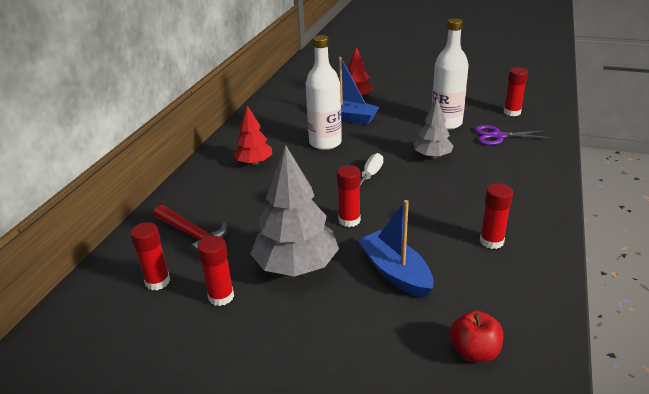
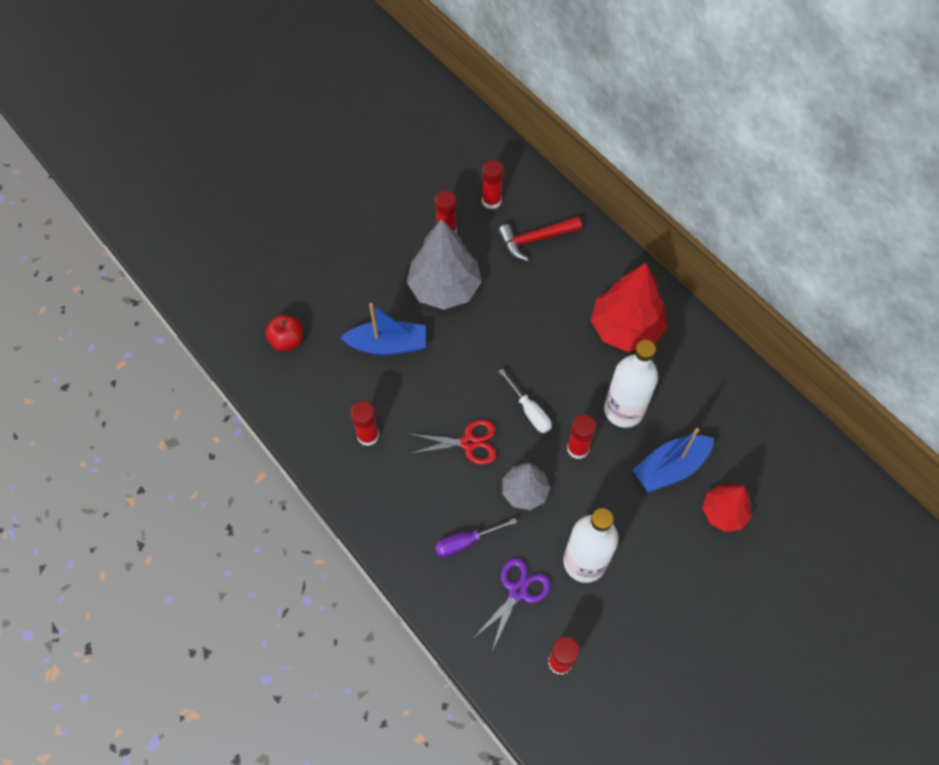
camera: 120 degrees right, 30 degrees up
red tree [233,105,272,165] -> red tree [591,263,667,352], size x1.69
red glue stick [337,165,361,227] -> red glue stick moved to [567,415,597,459]
none -> red scissors [409,420,496,465]
none -> purple screwdriver [435,518,517,557]

